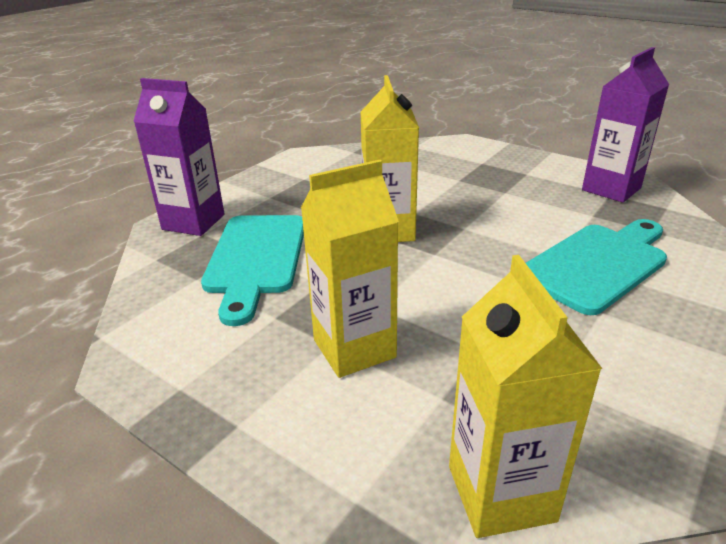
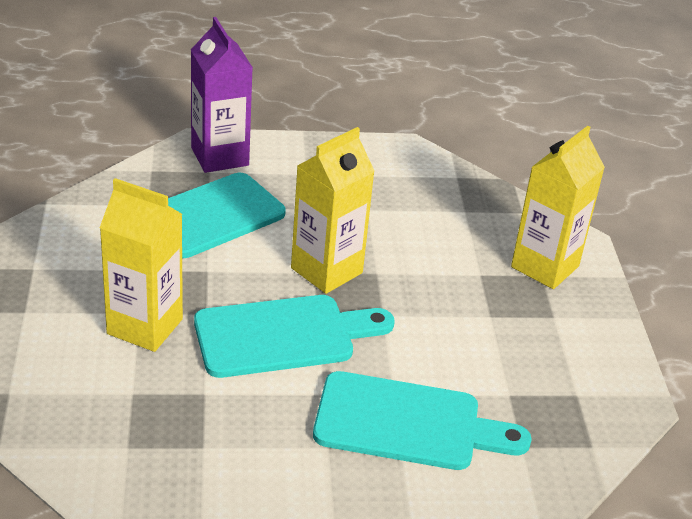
camera: 45 degrees right, 5 degrees up
yellow carton [449,255,602,538] -> yellow carton moved to [511,126,605,289]
purple carton [582,47,669,203] -> none
none -> turquoise cutting board [194,295,395,378]

